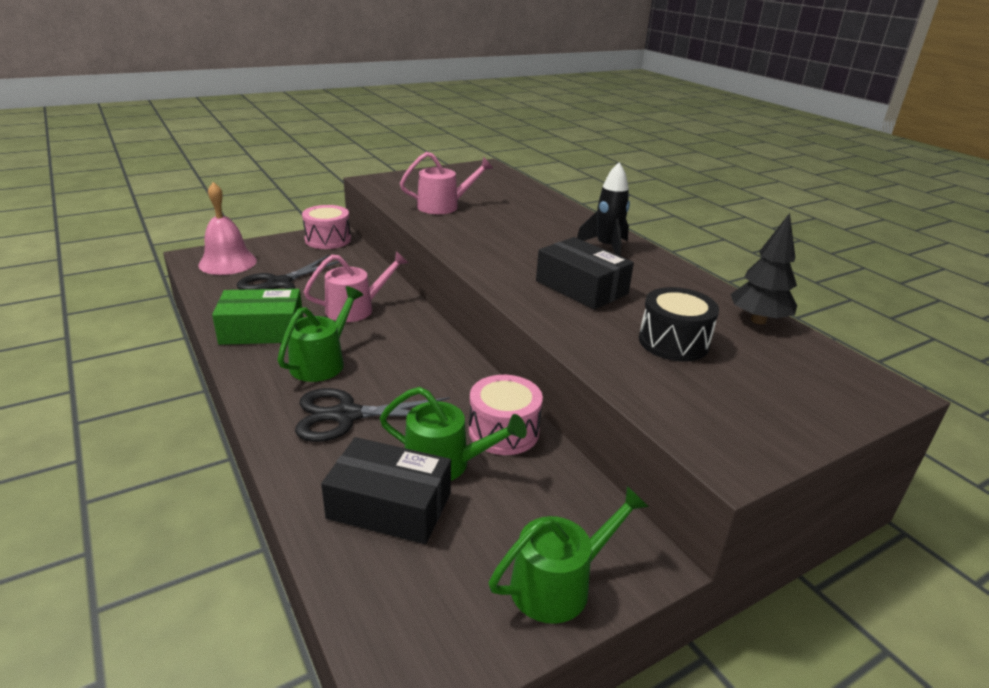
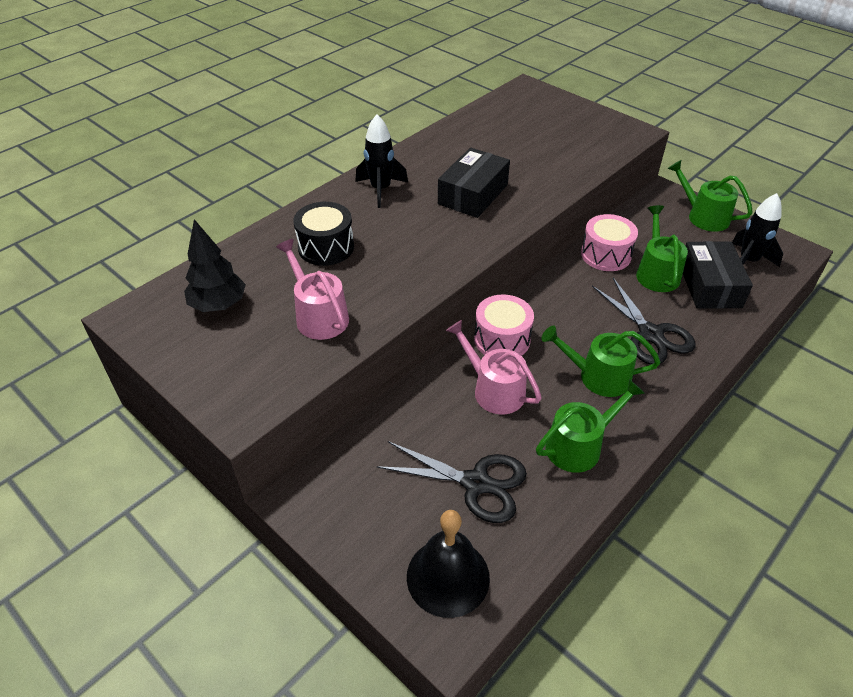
camera: 105 degrees left, 15 degrees up
pink bell [198,182,257,275] -> black bell [407,510,490,618]
green box [212,289,303,345] -> green watering can [536,379,645,473]
pink drum [302,205,351,249] -> pink drum moved to [474,294,534,356]
black drum [639,287,719,361] -> black drum moved to [293,202,354,266]
black tree [730,213,797,324] -> black tree moved to [184,219,246,312]
none -> black rocket [732,193,783,267]

